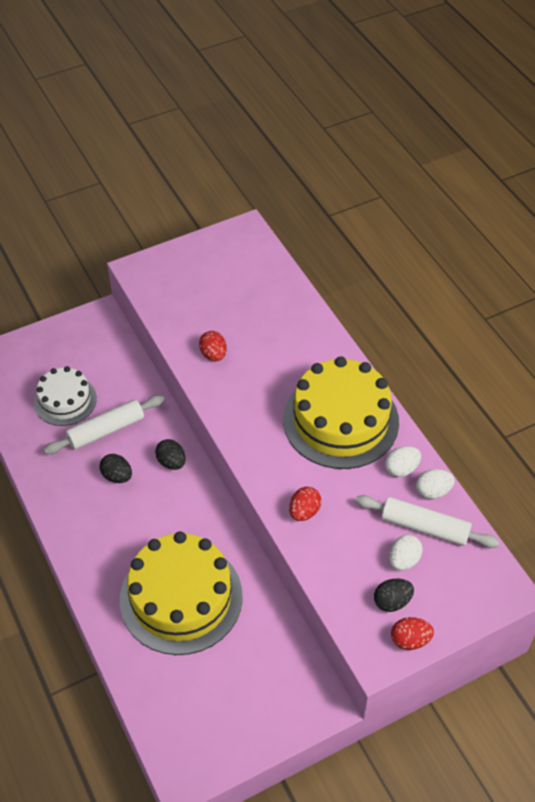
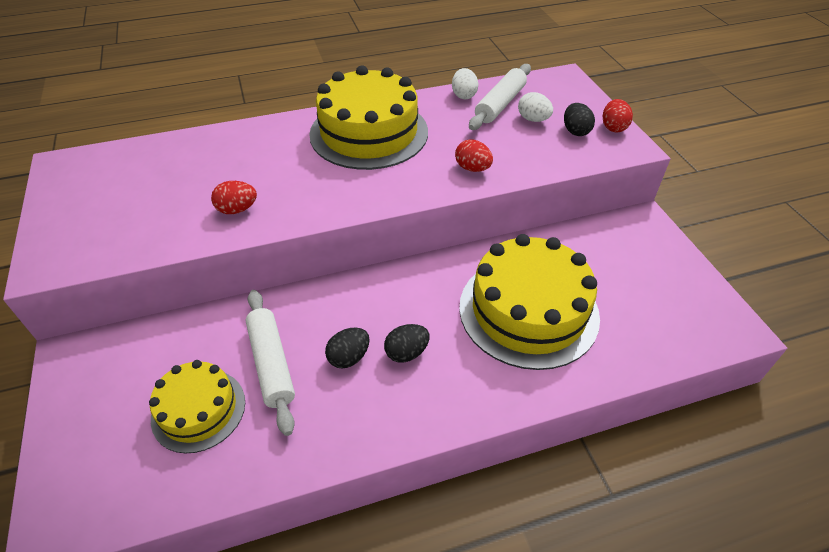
camera: 80 degrees left, 5 degrees down
white cake [34,366,97,426] -> yellow cake [149,360,245,453]
black egg [155,439,186,470] -> black egg moved to [384,324,430,363]
white egg [385,446,421,477] -> none

